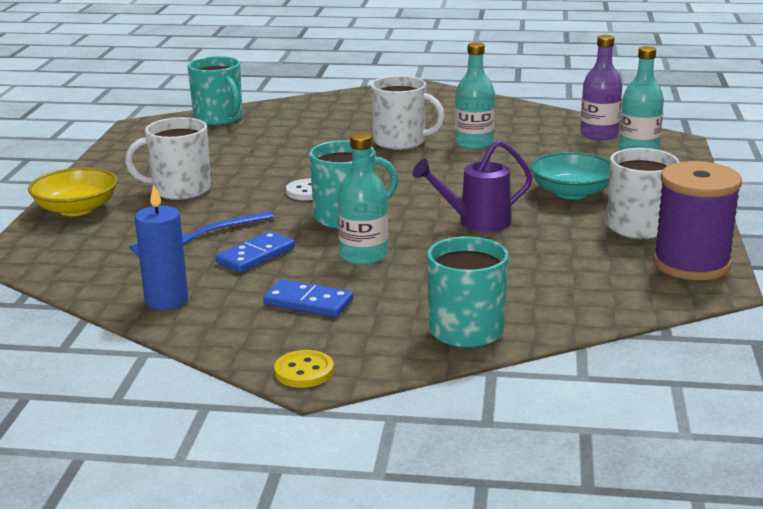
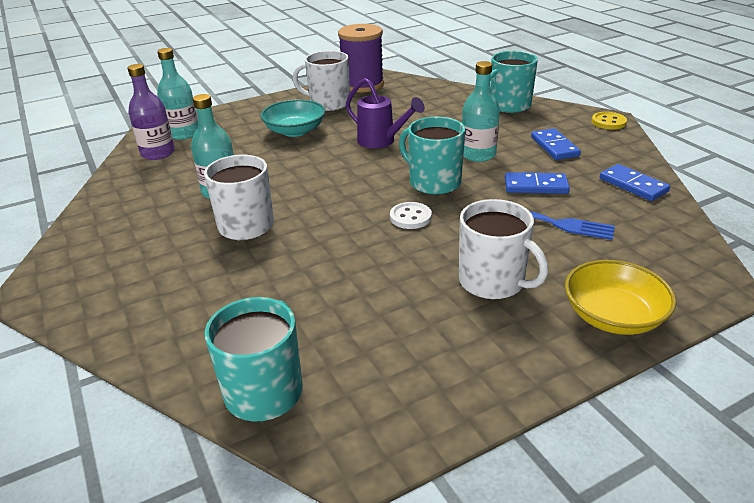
camera: 125 degrees left, 10 degrees up
blue candle [135,184,188,310] -> blue domino [600,164,670,201]

